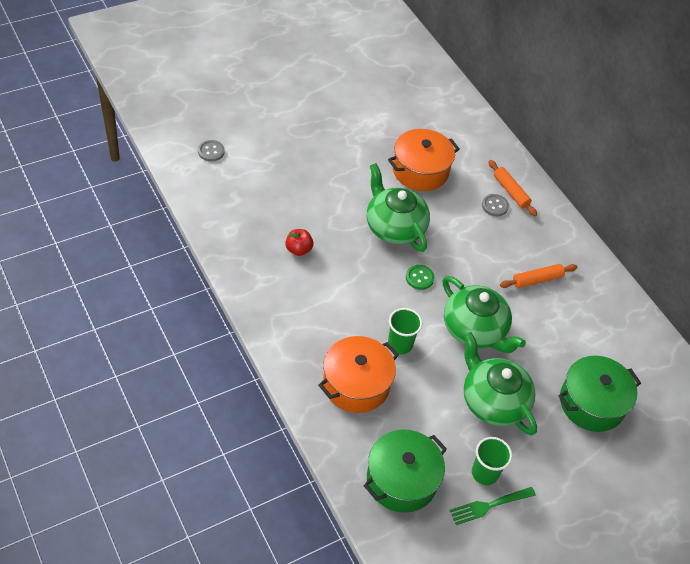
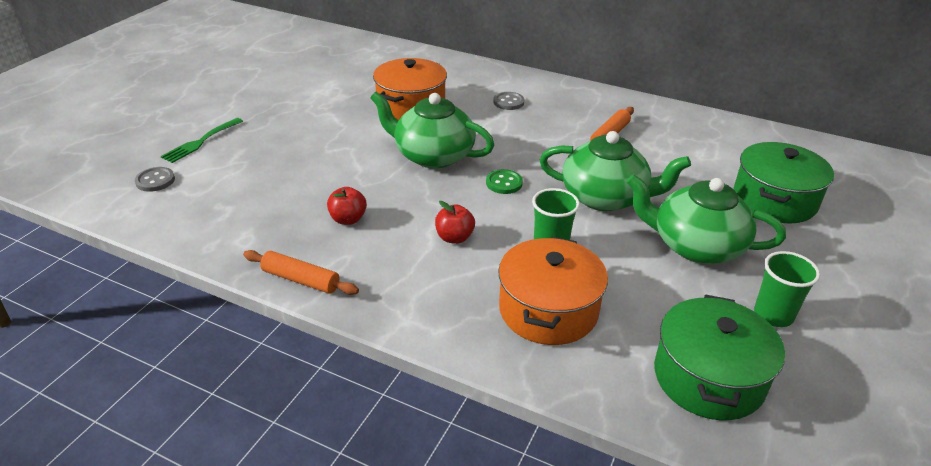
camera: 30 degrees left, 15 degrees down
green fork [449,487,536,525] -> green fork moved to [161,118,243,163]
orange rolling pin [488,160,537,216] -> orange rolling pin moved to [243,250,359,295]
none -> red apple [435,201,475,244]

